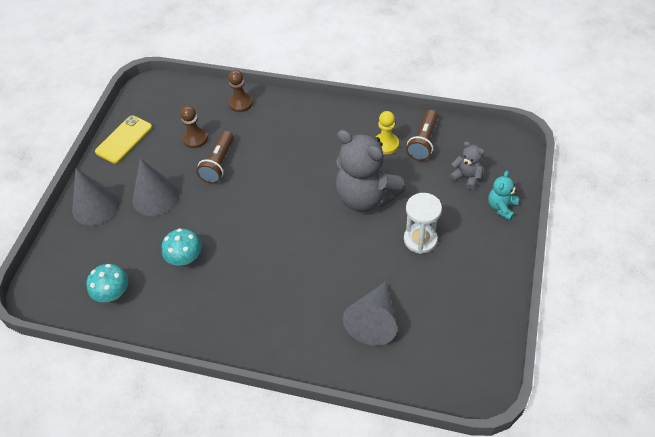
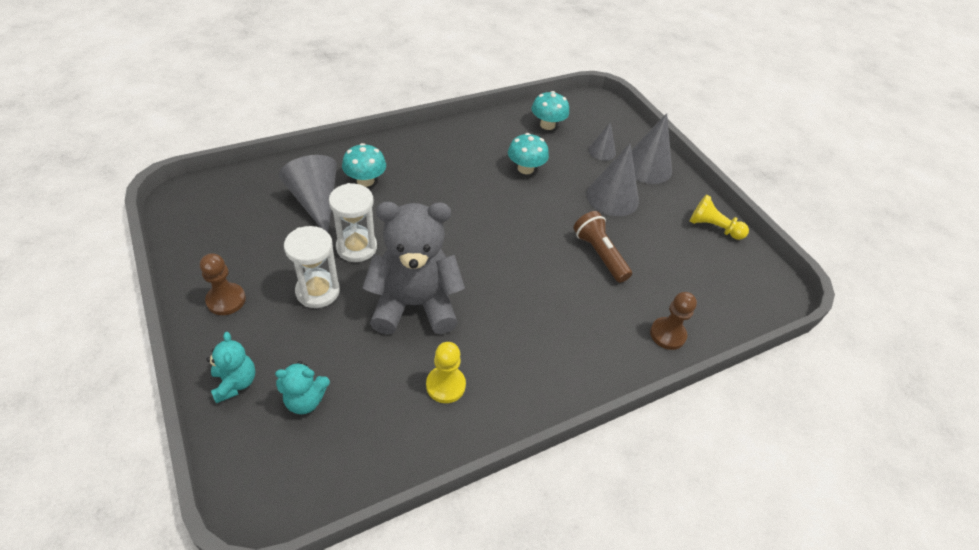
camera: 130 degrees right, 5 degrees down
yellow phone [95,115,152,164] -> yellow pawn [690,195,749,240]
brown pawn [180,106,208,148] -> brown pawn moved to [200,253,246,315]
brown flashlight [406,110,438,161] -> none
grey teddy bear [449,142,485,190] -> turquoise teddy bear [275,361,330,414]
none -> white hourglass [329,183,377,262]
none -> turquoise mushroom [342,143,386,187]
none -> grey cone [588,122,616,161]

